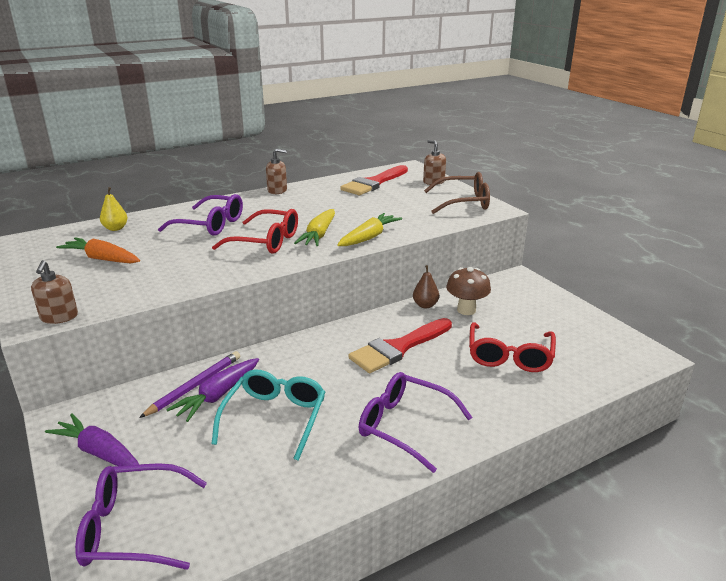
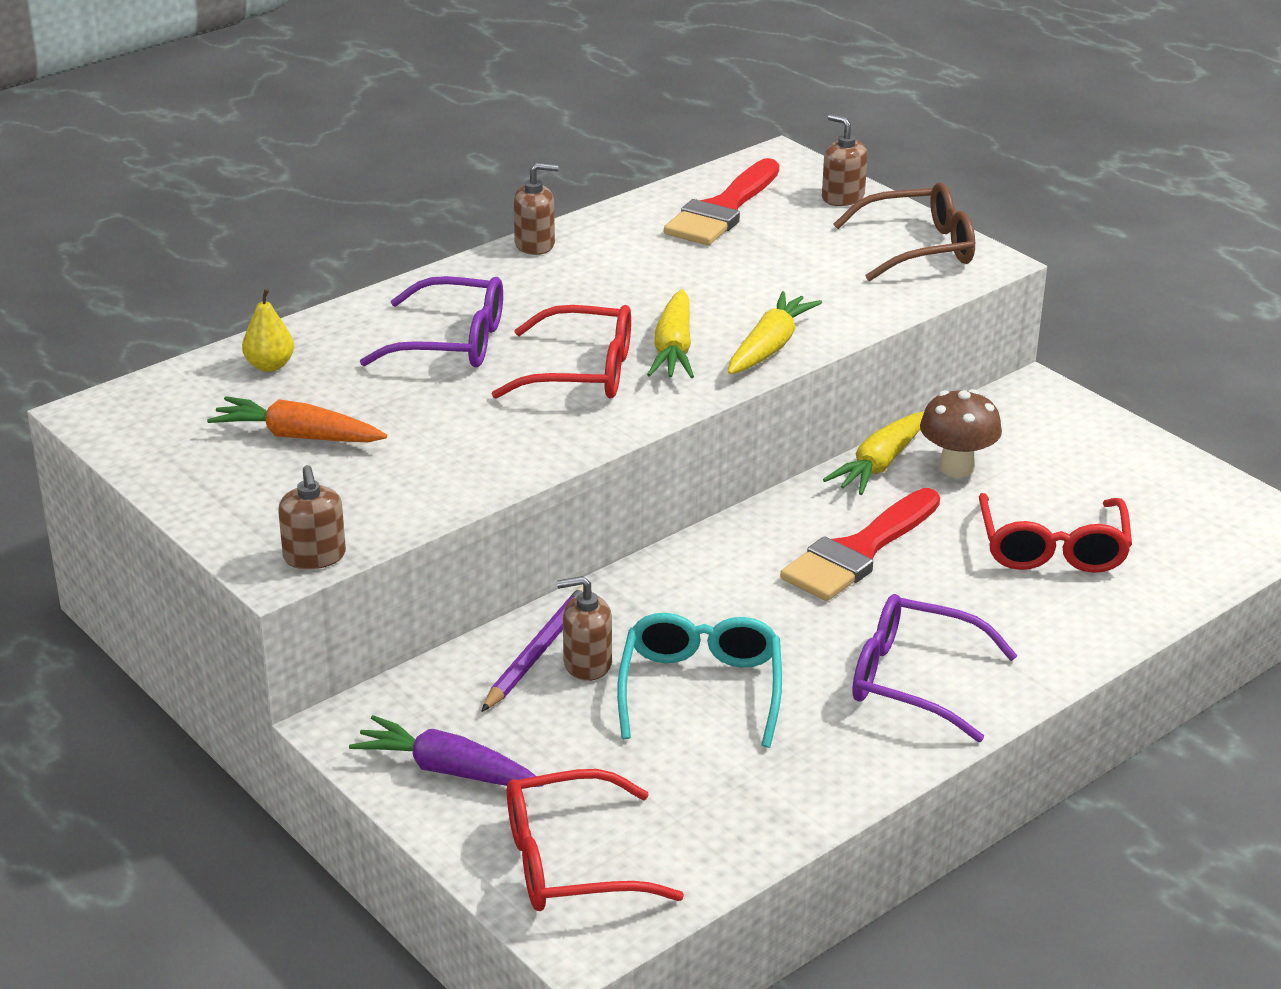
camera: 10 degrees left, 5 degrees up
purple glasses [75,463,207,570] -> red glasses [507,769,684,911]
purple carrot [166,358,259,422] -> brown soap dispenser [557,576,612,681]
brown pear [413,265,439,308] -> yellow carrot [823,412,924,495]

